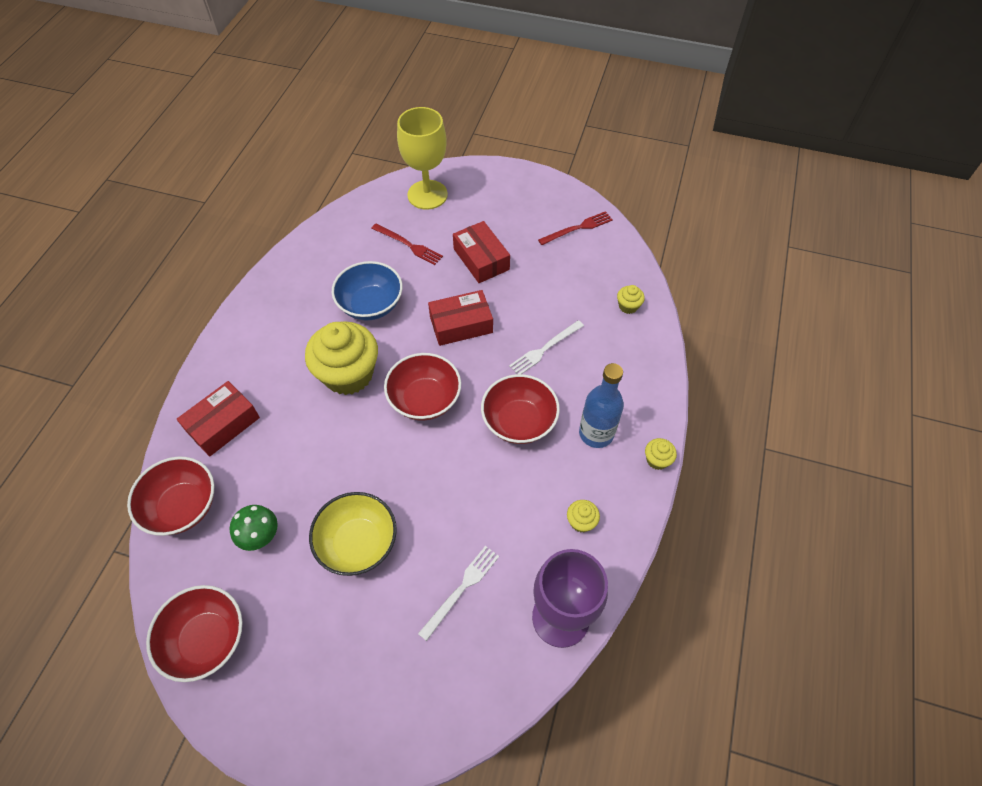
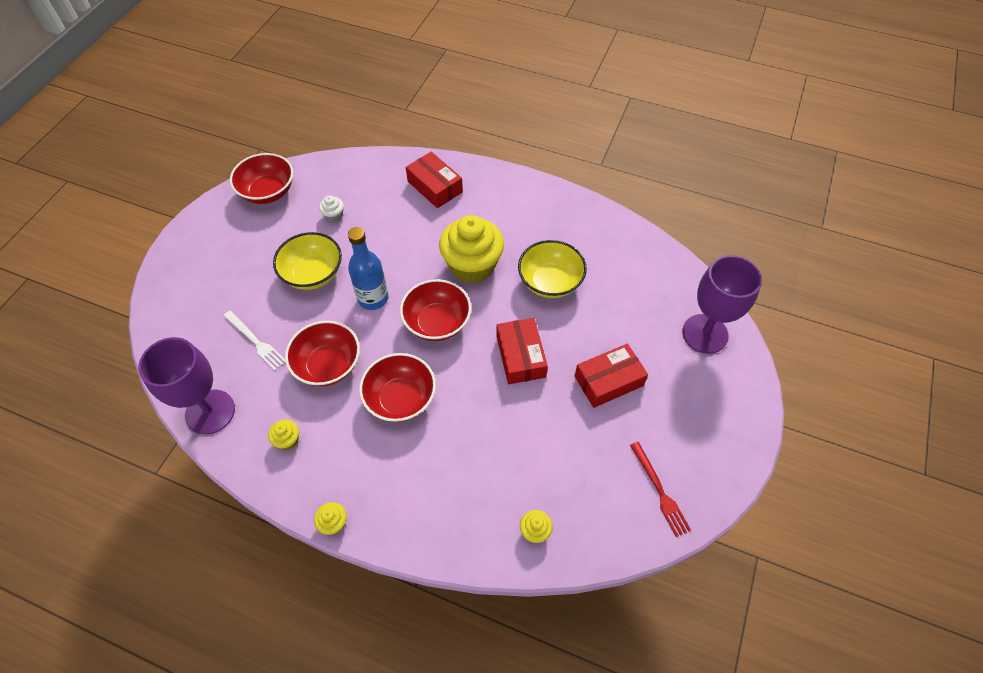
camera: 95 degrees right, 0 degrees up
red bowl [127,457,214,536] -> red bowl moved to [285,321,360,386]
green mushroom [230,505,278,551] -> white cupcake [319,195,344,222]
blue bowl [332,261,403,320] -> yellow bowl [518,240,587,298]
red fork [371,224,443,265] -> none
yellow goblet [397,107,448,210] -> purple goblet [682,255,762,354]
white fork [509,320,584,374] -> none
blue bottle [579,363,624,448] -> blue bottle moved to [348,227,389,310]

